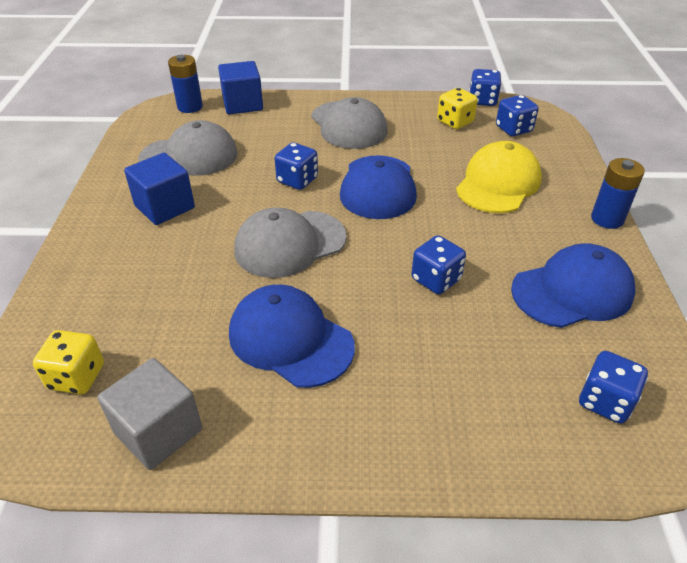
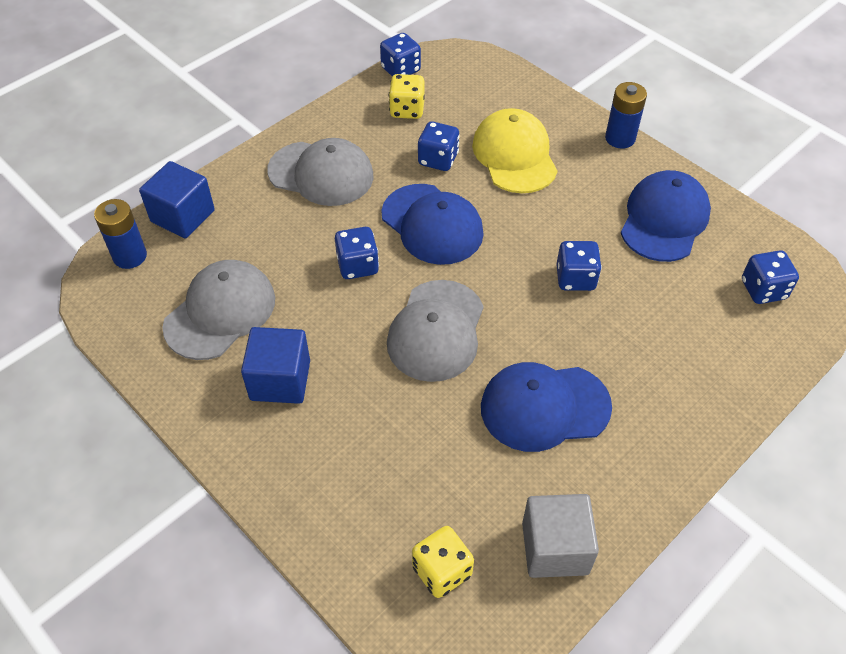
camera: 45 degrees left, 10 degrees up
blue dice [496,95,539,136] -> blue dice moved to [418,121,460,171]

